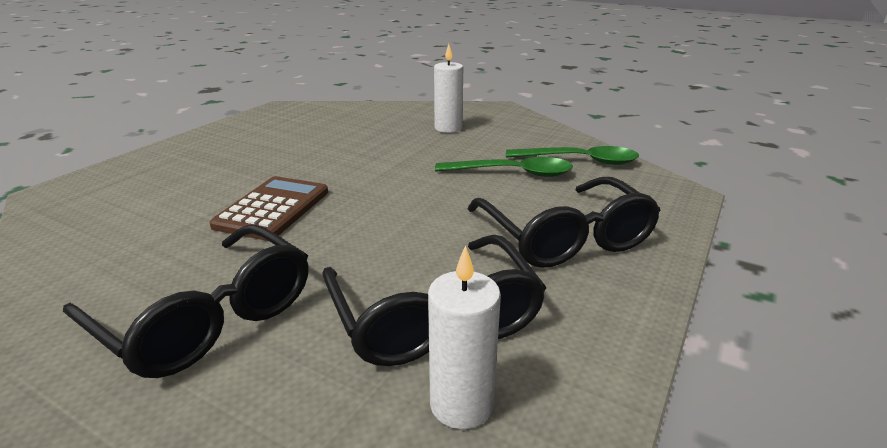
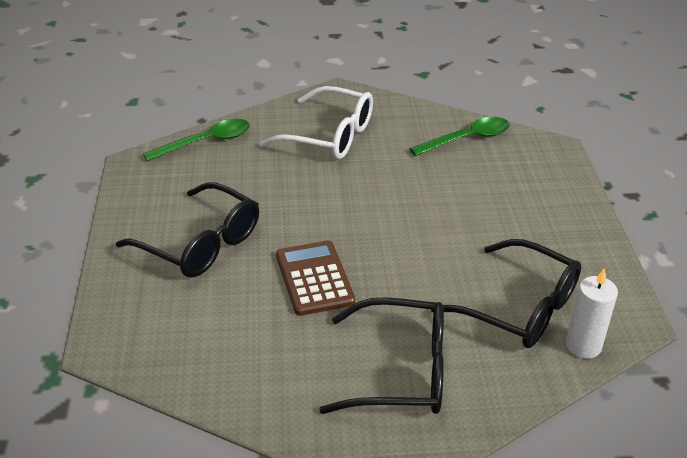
camera: 35 degrees left, 10 degrees up
white candle [434,44,463,133] -> white glasses [259,86,373,159]
green spoon [435,157,573,177] -> green spoon moved to [143,119,250,162]
black glasses [468,177,661,268] -> black glasses moved to [116,182,259,278]

